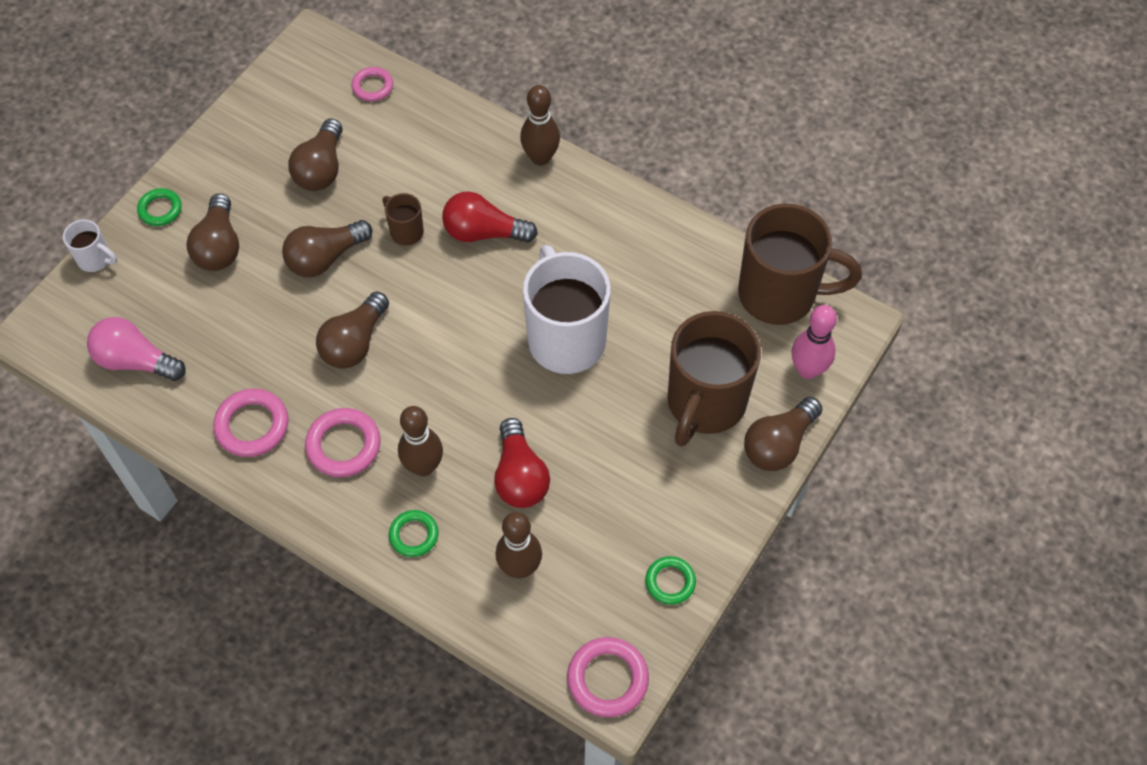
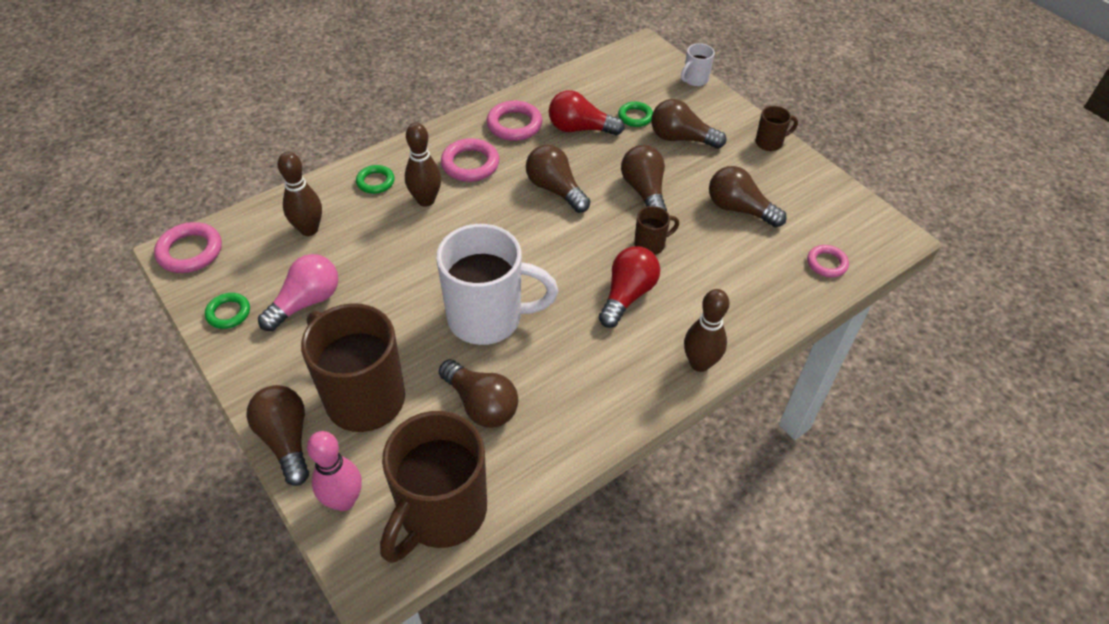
camera: 110 degrees right, 10 degrees down
pink light bulb [87,317,186,381] -> pink light bulb moved to [258,254,338,331]
green ring [137,188,182,226] -> green ring moved to [618,102,653,127]
red light bulb [494,418,550,508] -> red light bulb moved to [549,90,625,135]
none -> brown light bulb [439,359,518,428]
none -> brown mug [755,106,798,151]

